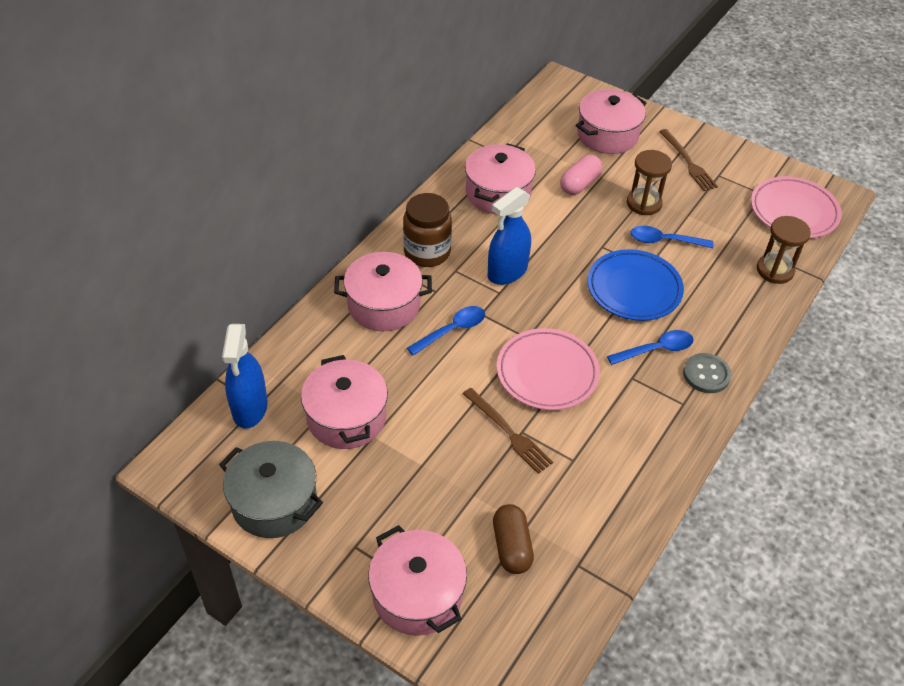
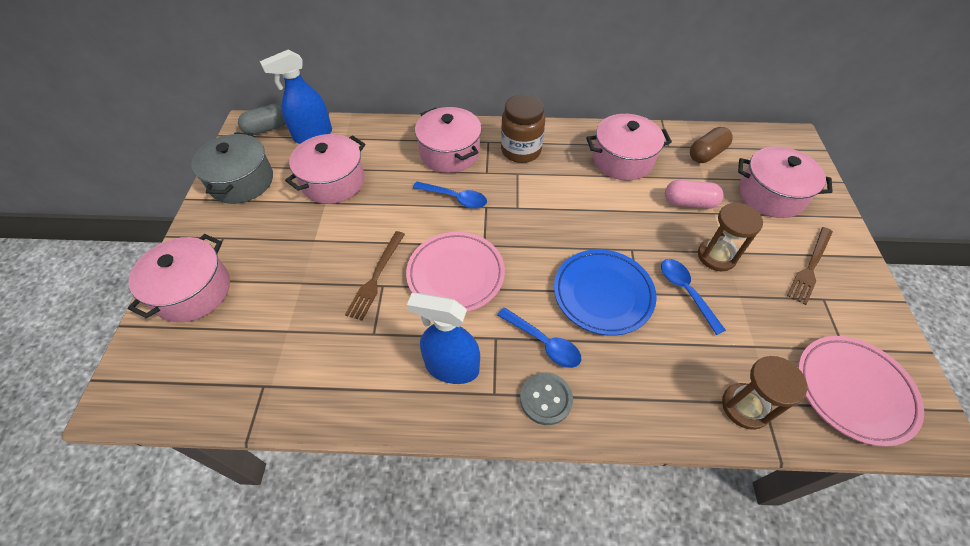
camera: 60 degrees right, 5 degrees up
blue spray bottle [488,187,531,285] -> blue spray bottle moved to [407,293,480,384]
brown capsule [493,504,534,574] -> brown capsule moved to [690,127,733,163]
none -> grey capsule [238,103,286,135]

